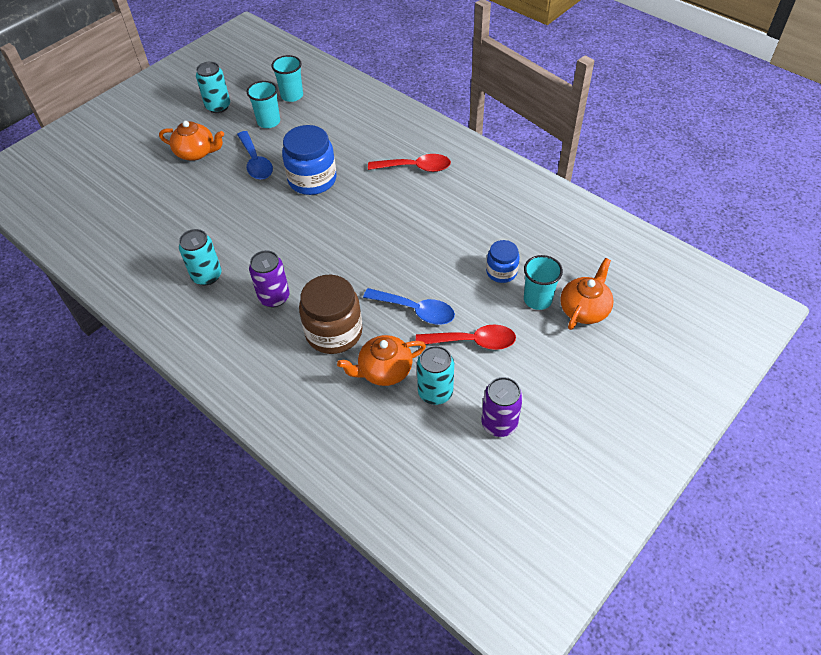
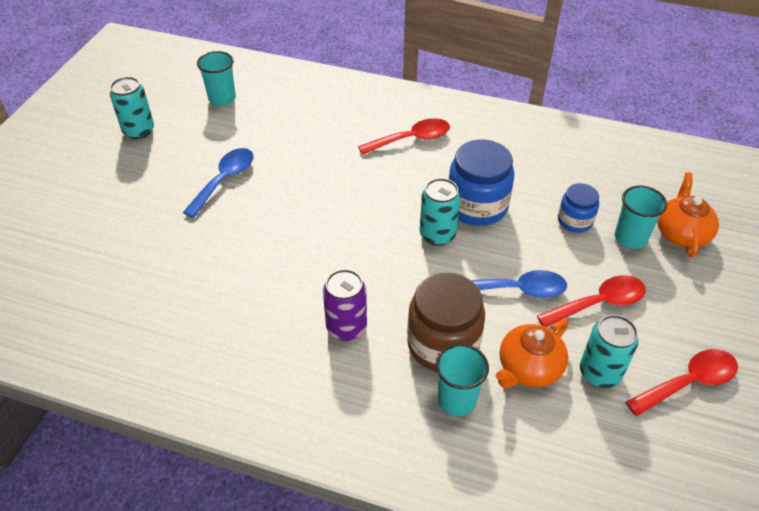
camera: 25 degrees left, 5 degrees down
orange teapot [159,121,224,161] -> none
turquoise can [179,229,222,285] -> turquoise can moved to [420,178,460,246]
blue spoon [237,131,273,180] -> blue spoon turned 105 degrees counterclockwise [183,148,253,218]
turquoise cup [247,81,280,128] -> turquoise cup moved to [436,344,489,416]
blue jar [282,125,336,195] -> blue jar moved to [449,140,514,226]
purple can [481,377,523,437] -> red spoon [626,349,738,416]

